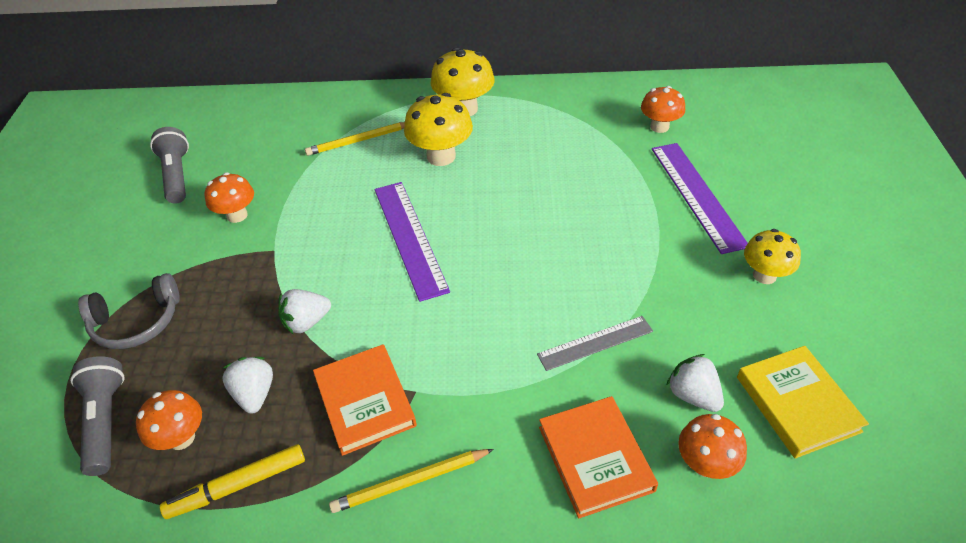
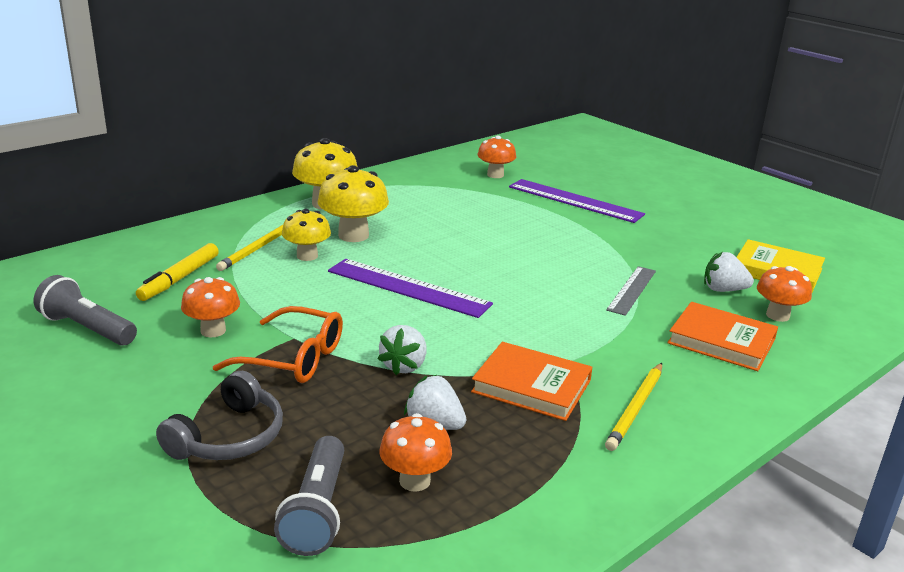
camera: 45 degrees left, 20 degrees down
grey flashlight [70,356,125,476] -> grey flashlight turned 120 degrees counterclockwise [274,436,344,556]
yellow marker [160,444,305,519] -> yellow marker moved to [136,243,219,301]
yellow mushroom [744,229,801,284] -> yellow mushroom moved to [282,209,331,261]
none -> orange glasses [213,306,343,383]

